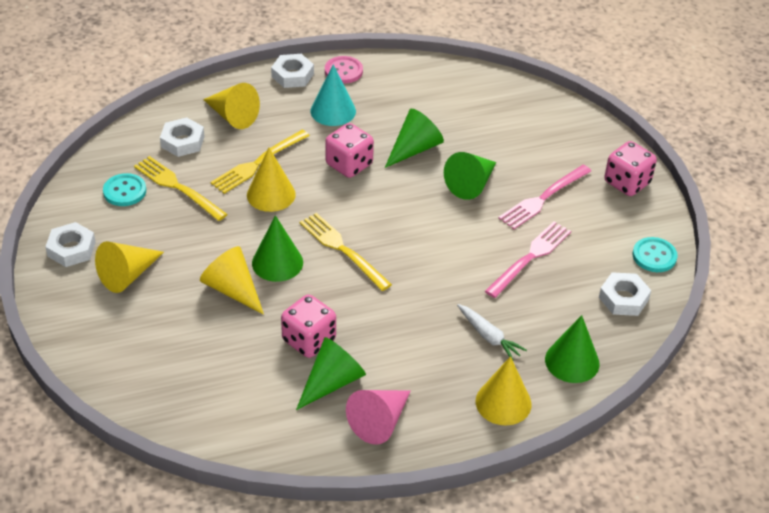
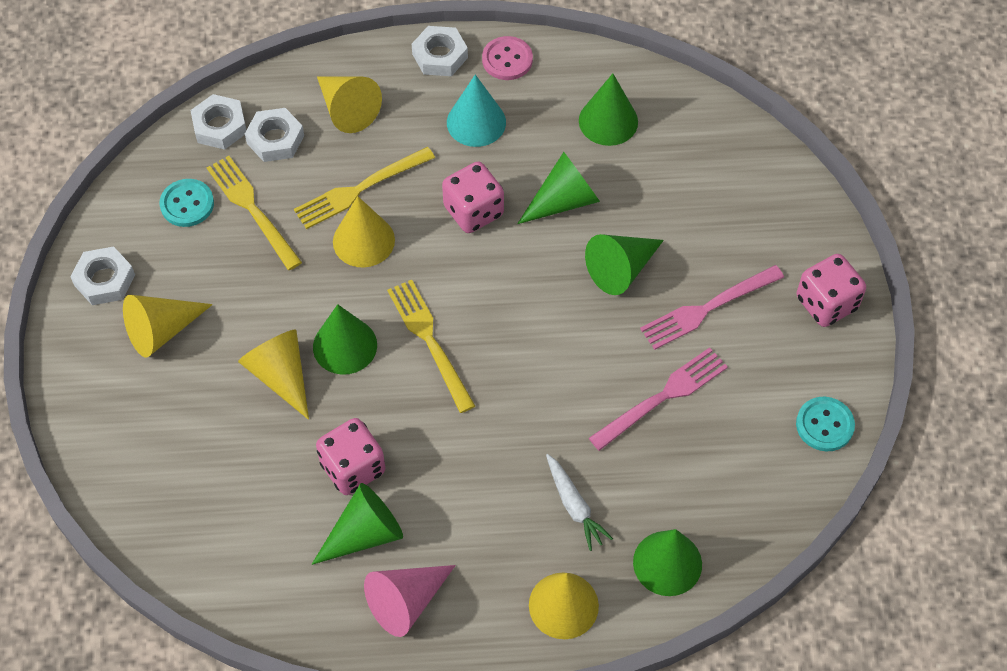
camera: 15 degrees right, 15 degrees up
white nut [599,272,651,316] -> white nut moved to [191,94,246,150]
none -> green cone [579,73,638,146]

